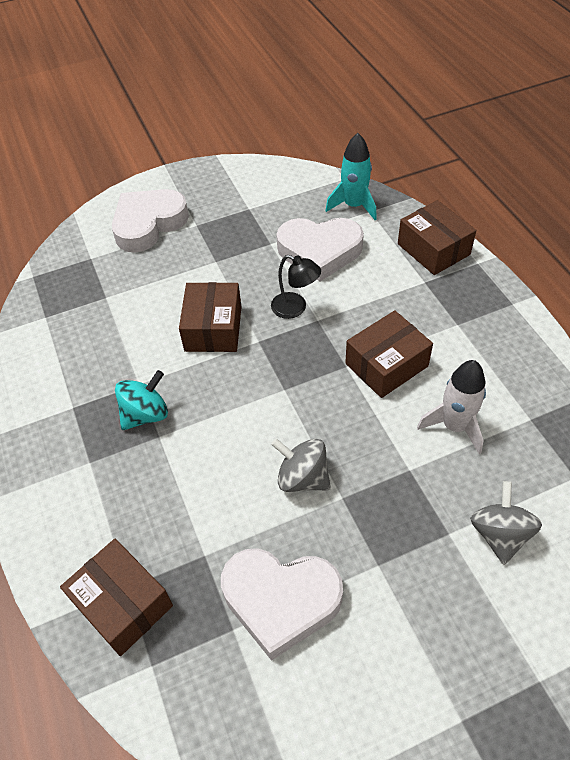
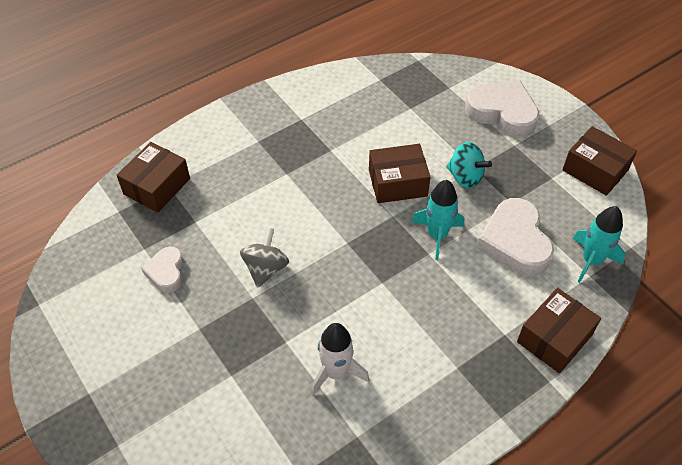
camera: 75 degrees right, 0 degrees up
turquoise spinning top [115,370,168,430] -> turquoise spinning top moved to [446,142,492,188]
white heart [221,548,343,661] -> white heart [141,247,184,293], size x0.56
black lamp [271,255,321,319] -> turquoise rocket [412,180,464,260]
brown box [345,310,433,398] -> brown box moved to [562,126,637,196]
grey spinning top [470,481,542,565] -> none

